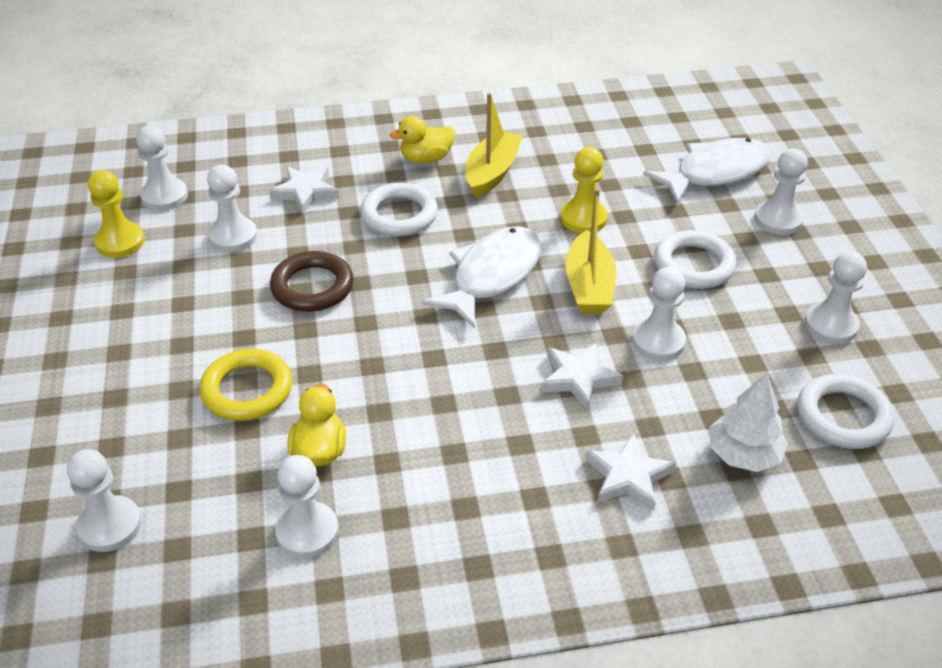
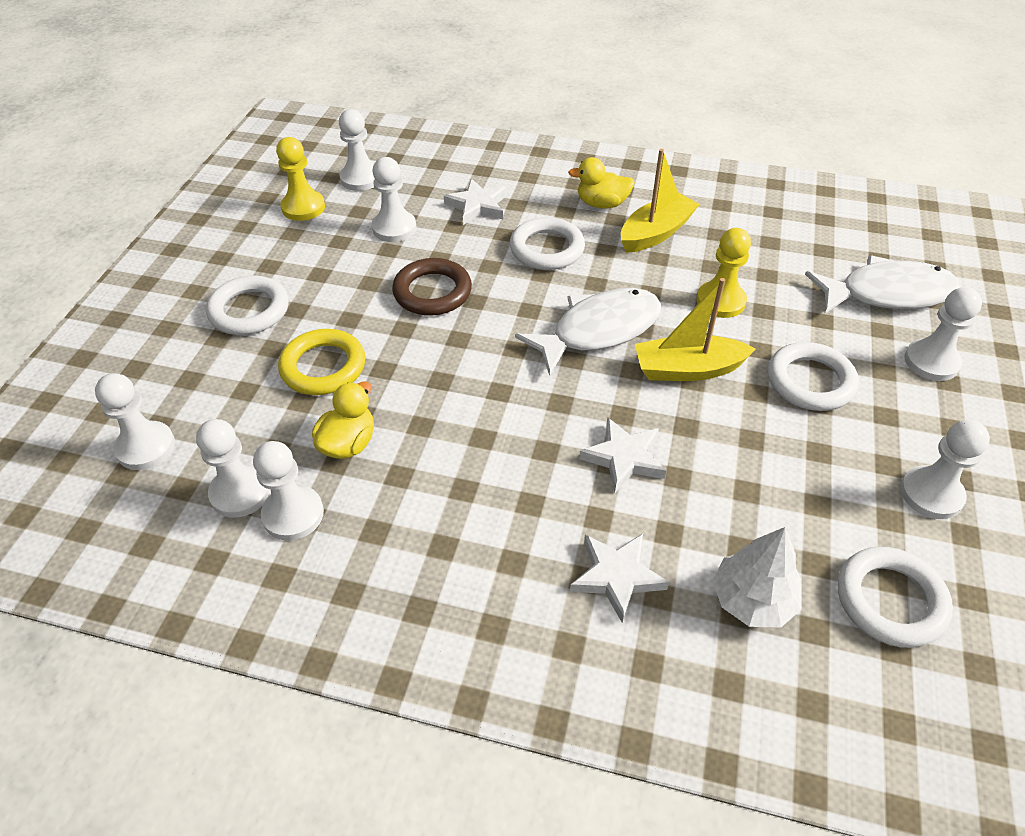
camera: 25 degrees right, 5 degrees up
yellow boat [565,188,616,314] -> yellow boat turned 60 degrees clockwise [635,278,756,381]
white pawn [632,267,686,360] -> white pawn moved to [196,419,270,518]
none -> white ring [206,276,289,335]

